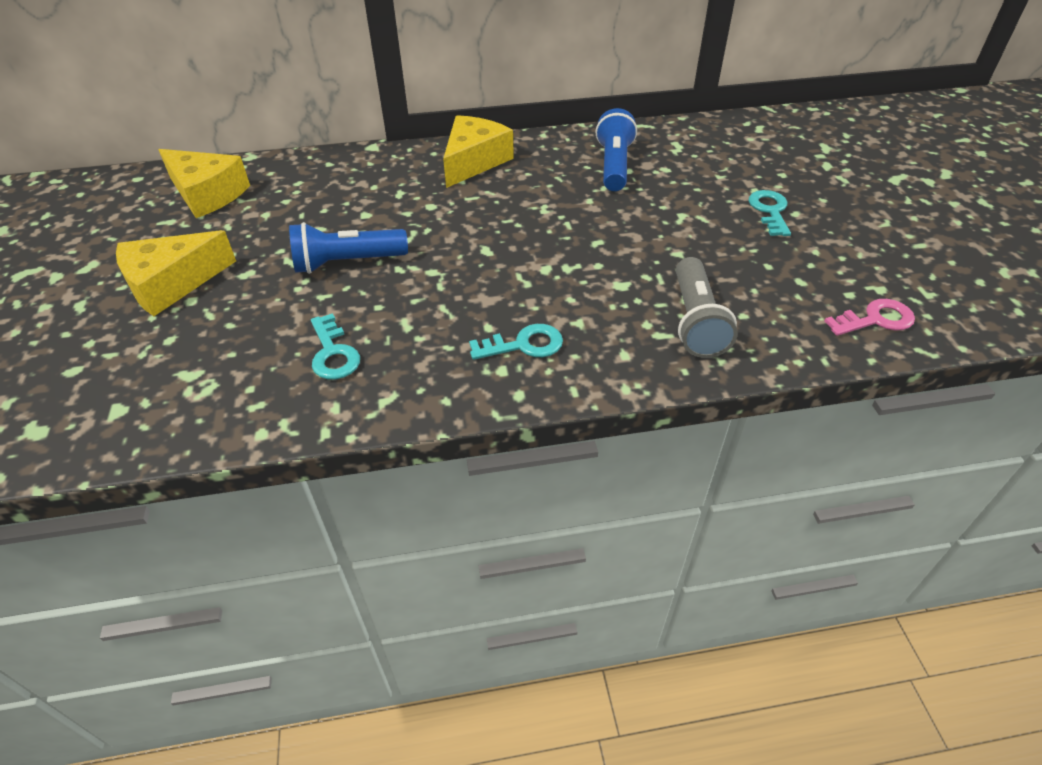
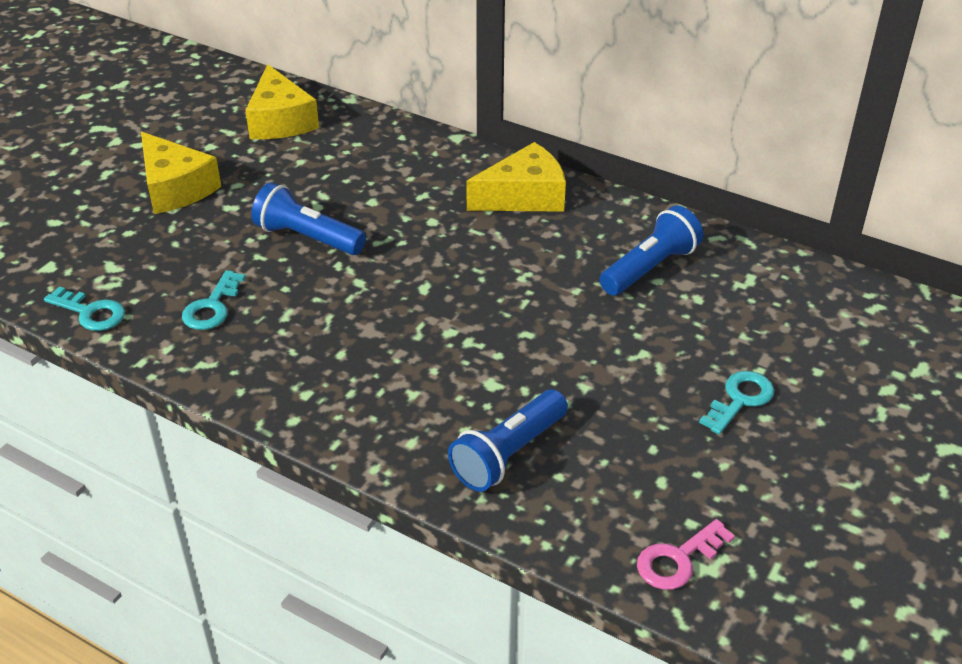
camera: 40 degrees right, 5 degrees down
yellow cheese [116,230,236,316] -> yellow cheese turned 135 degrees counterclockwise [141,132,221,214]
turquoise key [469,324,563,360] -> turquoise key moved to [44,286,125,331]
grey flashlight [676,257,738,358] -> blue flashlight [448,390,568,492]
pink key [824,299,915,336] -> pink key turned 120 degrees clockwise [637,519,735,590]

